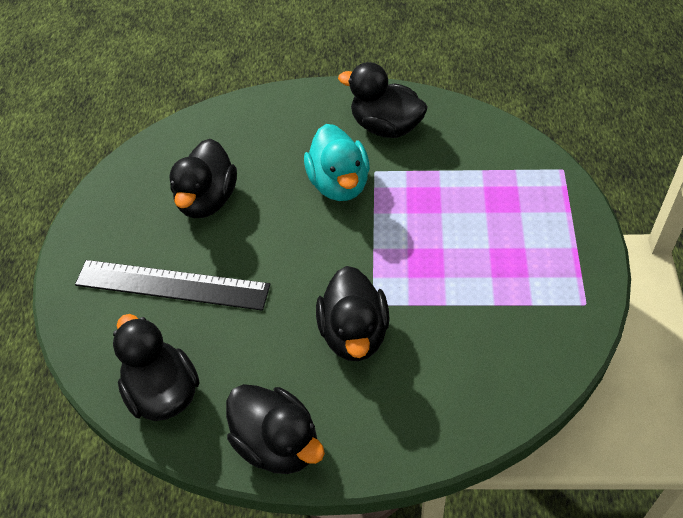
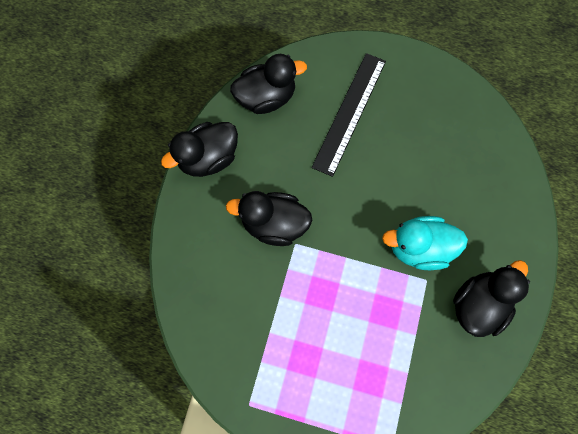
camera: 100 degrees right, 20 degrees up
black duck [169,139,237,218] -> none

